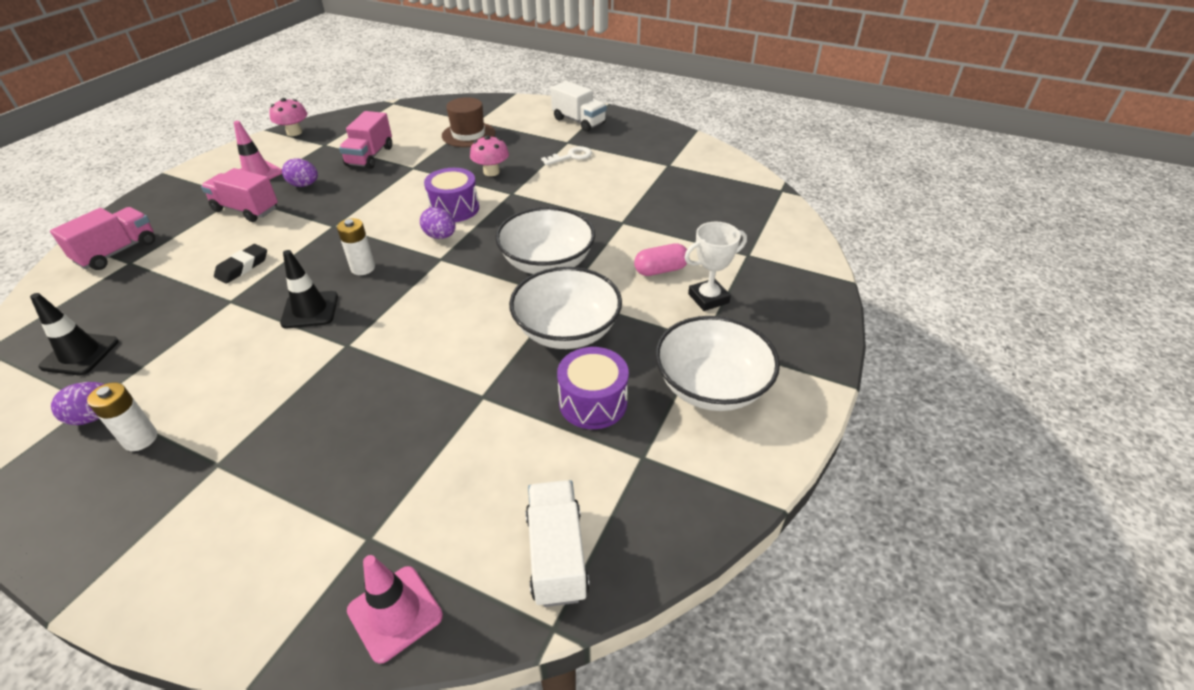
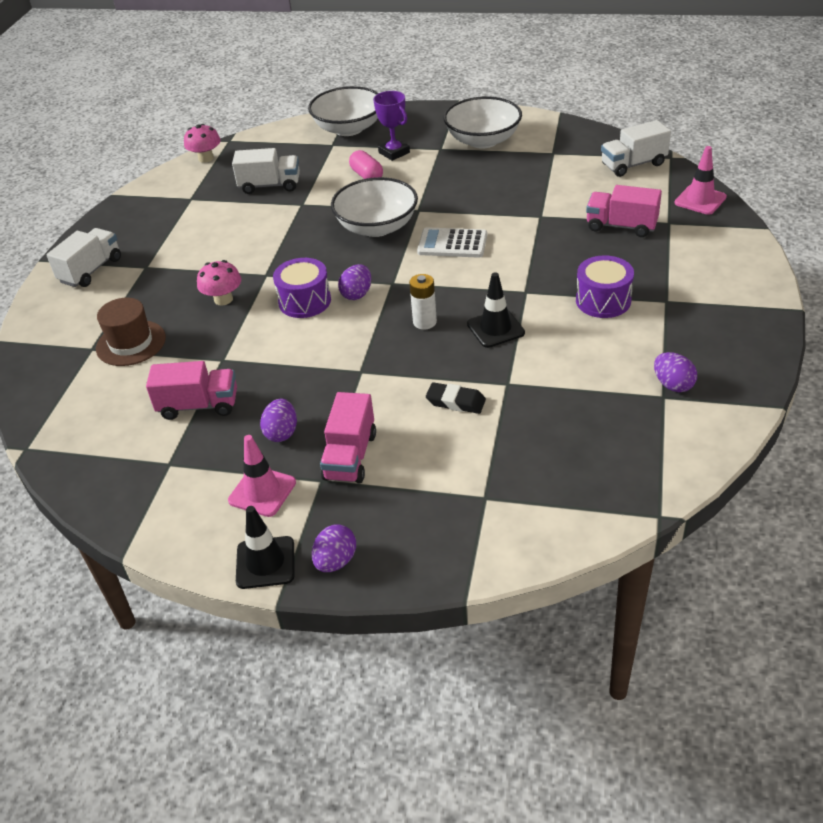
camera: 100 degrees left, 0 degrees up
black traffic cone [30,293,119,375] -> black traffic cone moved to [236,506,295,589]
pink truck [50,207,155,270] -> pink truck moved to [586,185,662,237]
white battery [87,382,157,451] -> none
pink mushroom [269,98,308,136] -> pink mushroom moved to [184,124,221,163]
white bowl [509,267,622,349] -> white bowl moved to [308,86,379,136]
white key [541,146,592,165] -> none
purple drum [557,347,629,429] -> purple drum moved to [576,255,634,318]
white trophy [684,222,747,311] -> purple trophy [373,91,410,161]
none -> white truck [232,148,300,194]
none -> purple egg [312,524,356,572]
none -> white calculator [417,227,487,258]

